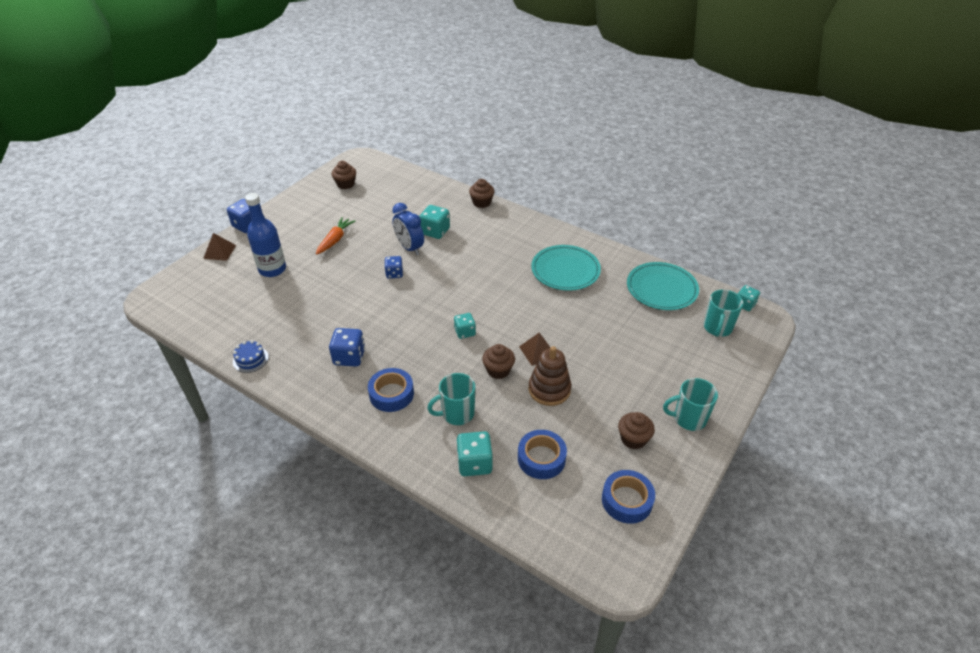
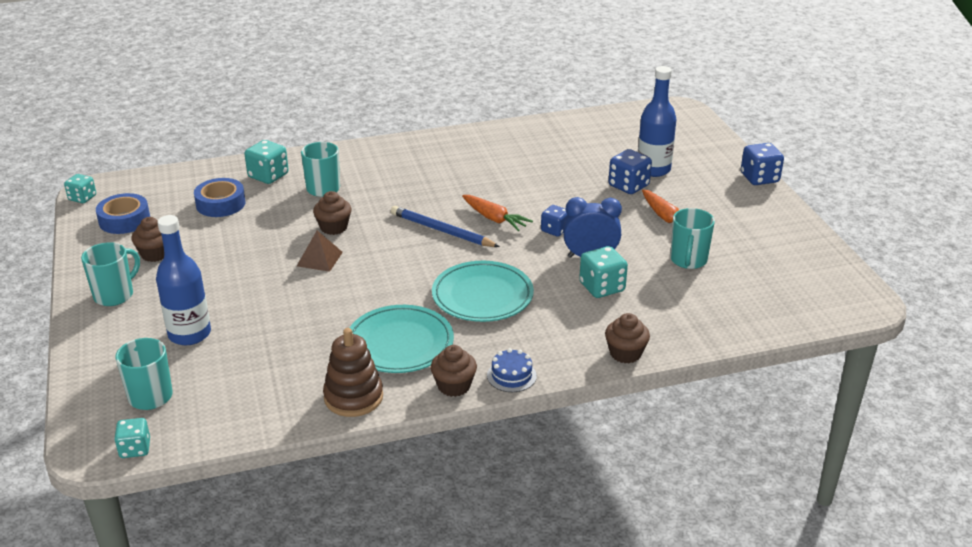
camera: 130 degrees right, 10 degrees down
brown pyramid [203,233,236,261] -> none
blue cake [233,340,269,373] -> blue cake moved to [487,348,537,392]
blue dice [329,328,365,367] -> blue dice moved to [609,149,652,194]
brown cupcake [332,161,356,189] -> brown cupcake moved to [431,345,477,397]
blue tape [368,368,414,412] -> none
turquoise dice [454,313,476,339] -> turquoise dice moved to [64,174,96,203]
brown stacking toy [529,346,571,406] -> brown stacking toy moved to [323,328,383,417]
turquoise plate [627,262,699,310] -> turquoise plate moved to [432,261,534,322]
none -> blue bottle [156,215,211,345]
none -> blue pencil [391,206,500,247]
none -> orange carrot [462,195,533,231]
none -> turquoise mug [670,208,715,269]

